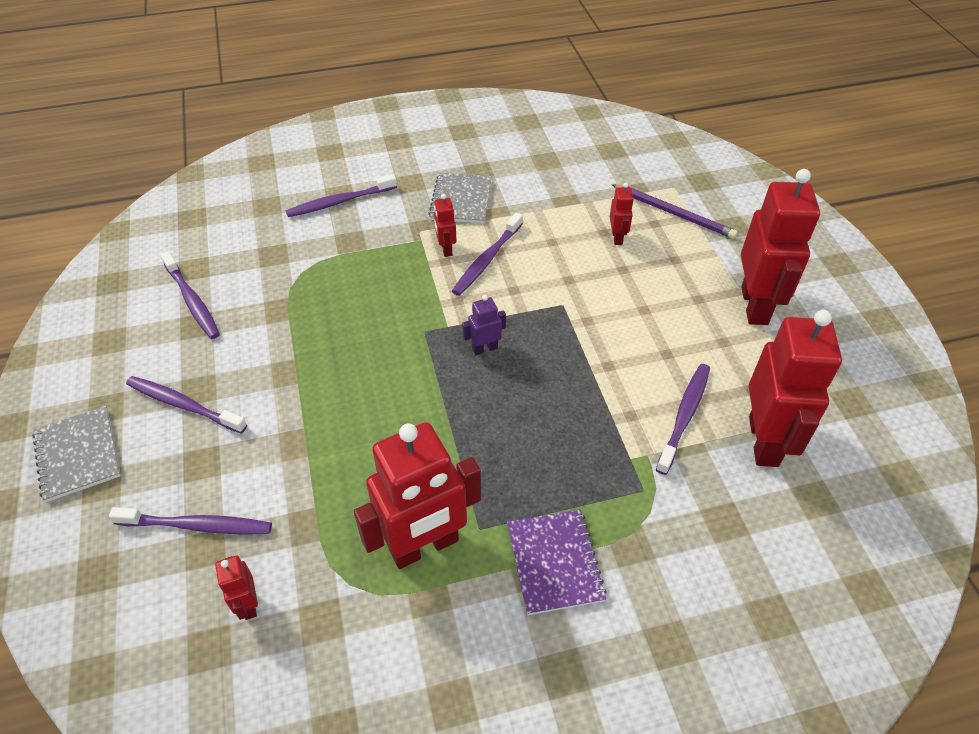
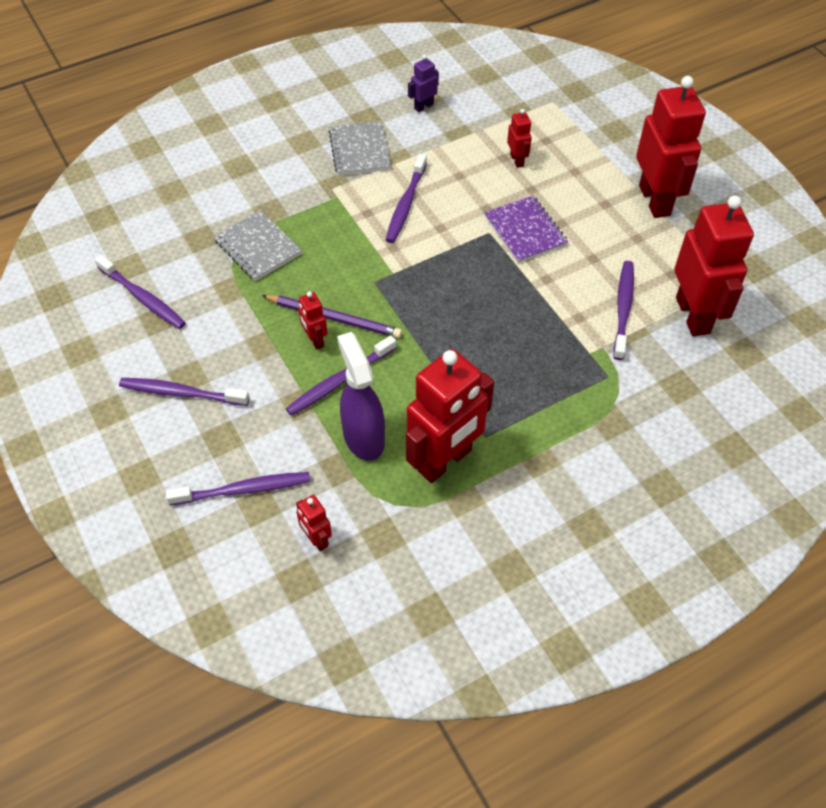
camera: 15 degrees left, 5 degrees up
grey notebook [32,406,121,502] -> grey notebook moved to [214,210,302,281]
purple toothbrush [286,174,397,217] -> purple toothbrush moved to [286,335,396,416]
red robot [434,194,457,257] -> red robot moved to [298,292,328,350]
purple robot [462,295,506,355] -> purple robot moved to [408,54,439,112]
purple notebook [507,510,607,615] -> purple notebook moved to [484,195,568,263]
purple pencil [612,184,737,239] -> purple pencil moved to [262,295,402,338]
none -> purple spray bottle [337,332,385,461]

